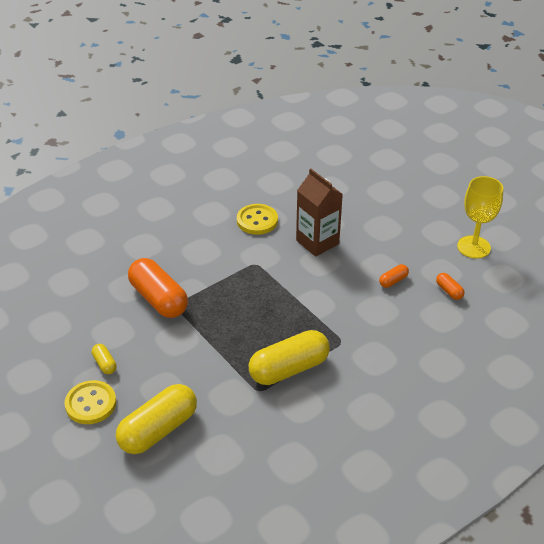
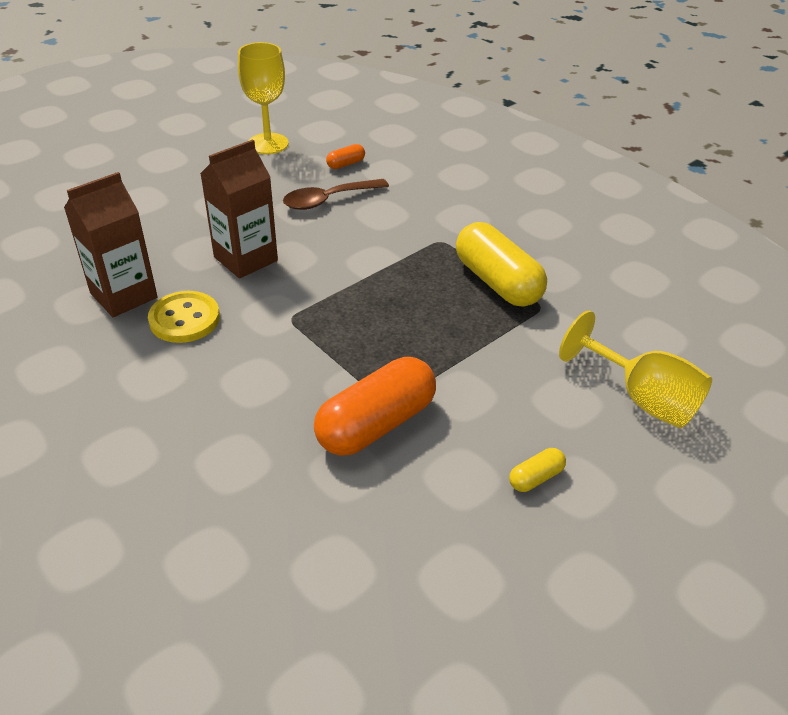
camera: 95 degrees left, 0 degrees up
yellow button [65,380,116,424] -> none
yellow capsule [116,384,197,454] -> yellow goblet [559,311,712,428]
orange capsule [379,264,409,288] -> brown spoon [283,179,389,210]
none -> brown carton [64,172,158,317]

